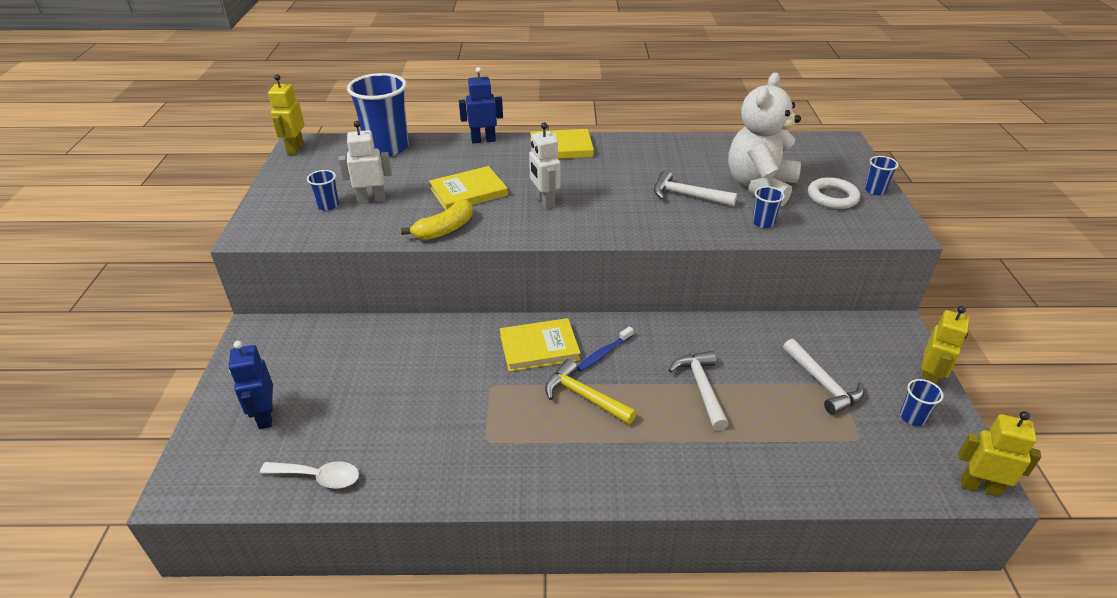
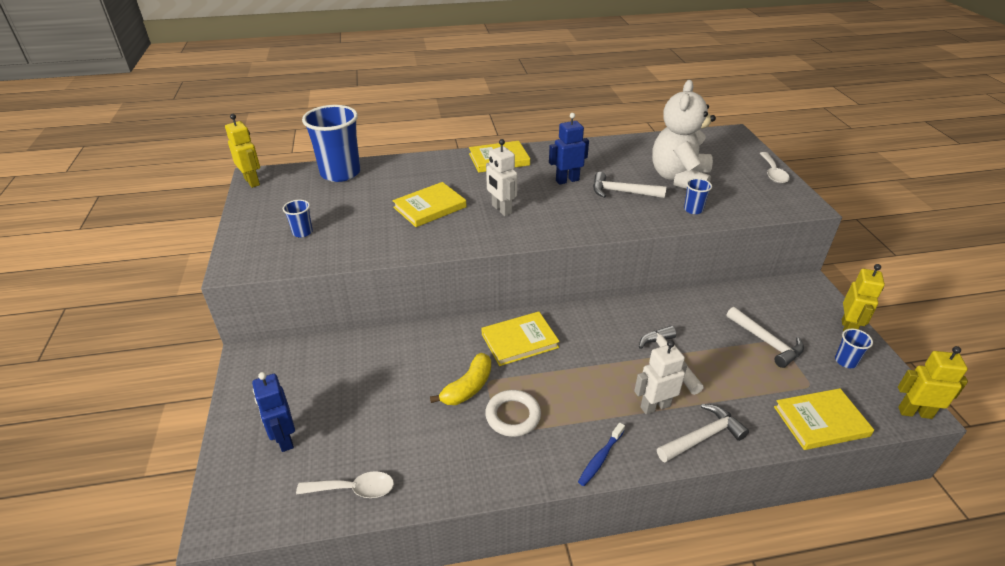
camera: 10 degrees left, 0 degrees up
yellow robot [268,74,304,155] -> yellow robot turned 150 degrees clockwise [225,114,260,188]
white robot [338,121,392,204] -> white robot moved to [634,340,687,415]
yellow banana [401,199,473,240] -> yellow banana moved to [430,353,491,405]
blue robot [459,67,503,144] -> blue robot moved to [549,113,589,185]
yellow hammer [545,359,637,425] -> none
blue toothbrush [577,326,633,372] -> blue toothbrush moved to [578,422,625,486]
white ring [808,177,860,209] -> white ring moved to [485,390,541,437]
blue cup [865,156,899,195] -> white spoon [760,152,790,183]
none -> white hammer [657,404,749,463]
none -> yellow book [774,388,874,450]

